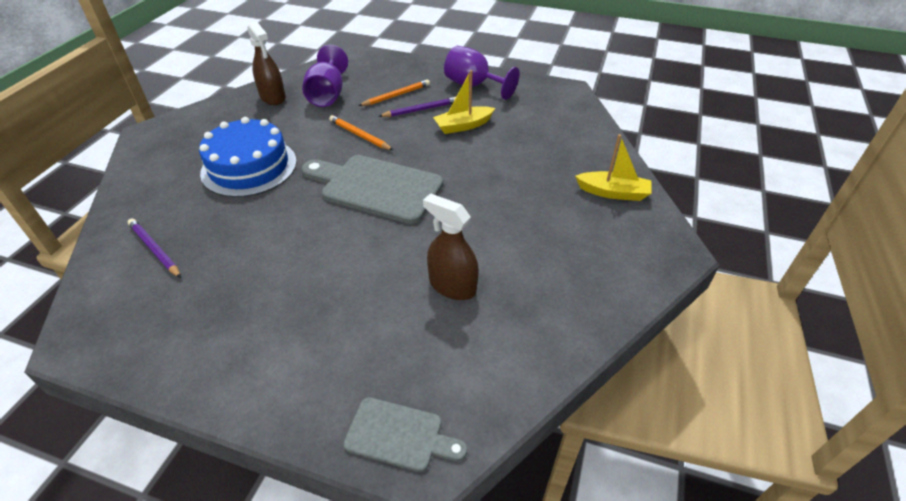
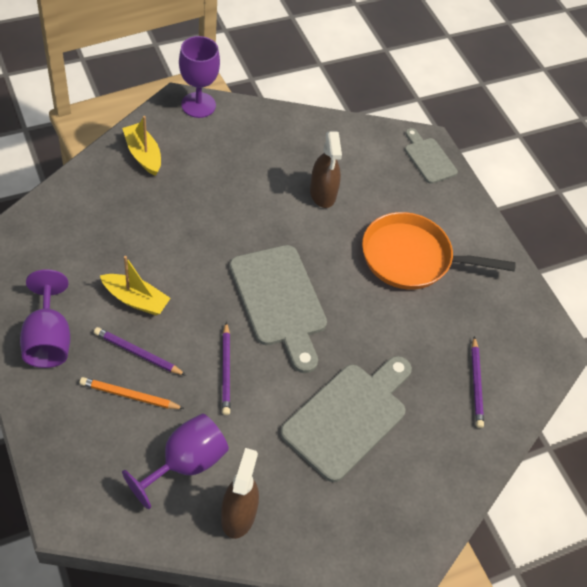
camera: 140 degrees left, 10 degrees up
blue cake [199,117,297,197] -> grey cutting board [280,356,412,482]
orange pencil [329,115,393,150] -> purple pencil [222,322,230,415]
none -> purple goblet [179,36,220,118]
none -> orange pan [362,212,516,290]

